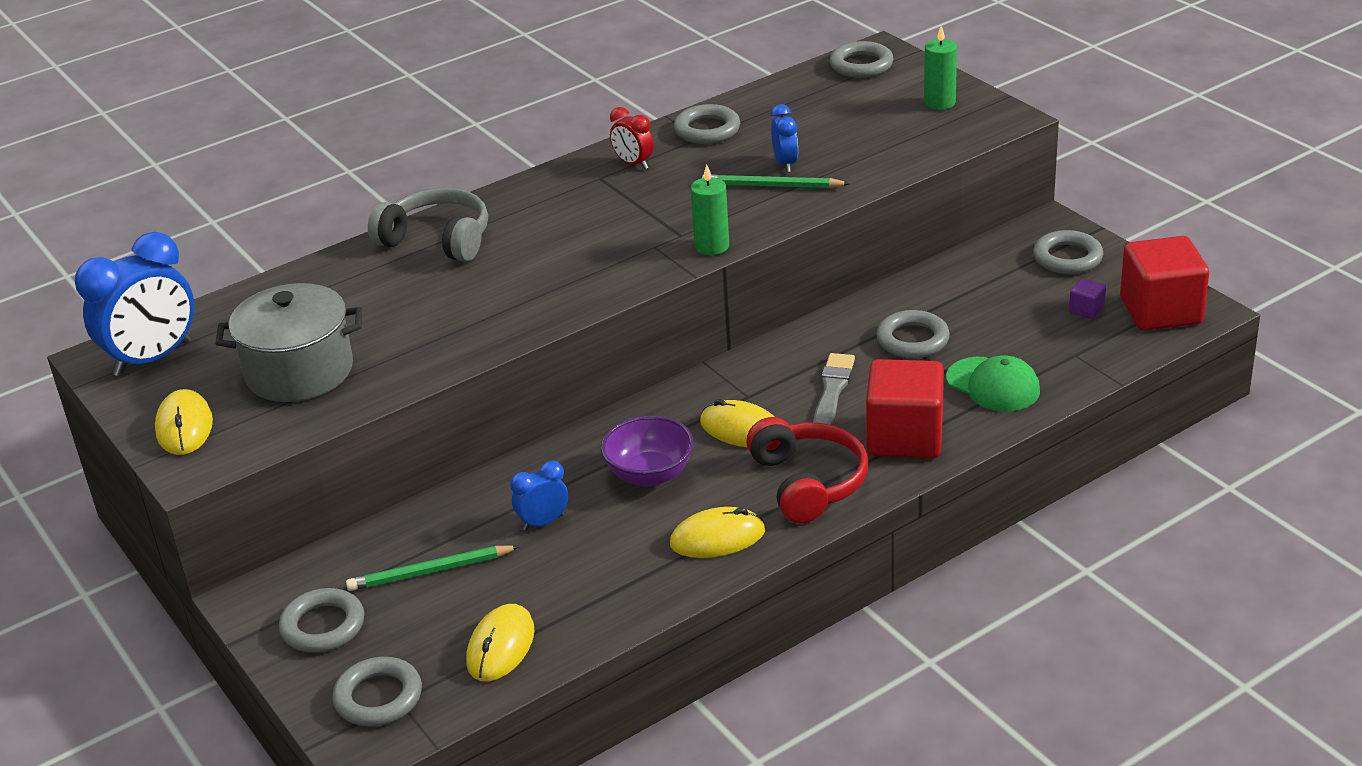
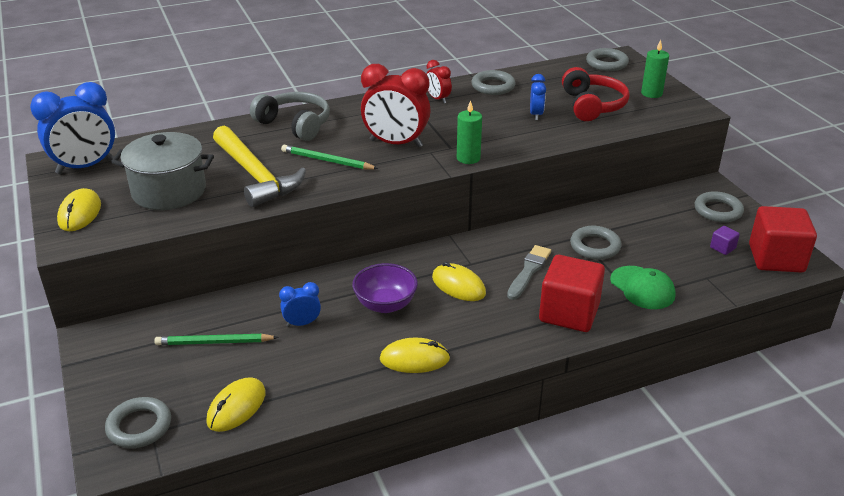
camera: 10 degrees right, 0 degrees up
grey ring [279,588,364,653] -> none
green pencil [702,174,850,188] -> green pencil moved to [281,145,378,169]
red headphones [746,417,868,523] -> red headphones moved to [562,67,630,121]
none -> yellow hammer [213,126,306,207]
none -> red clock [361,64,431,148]

